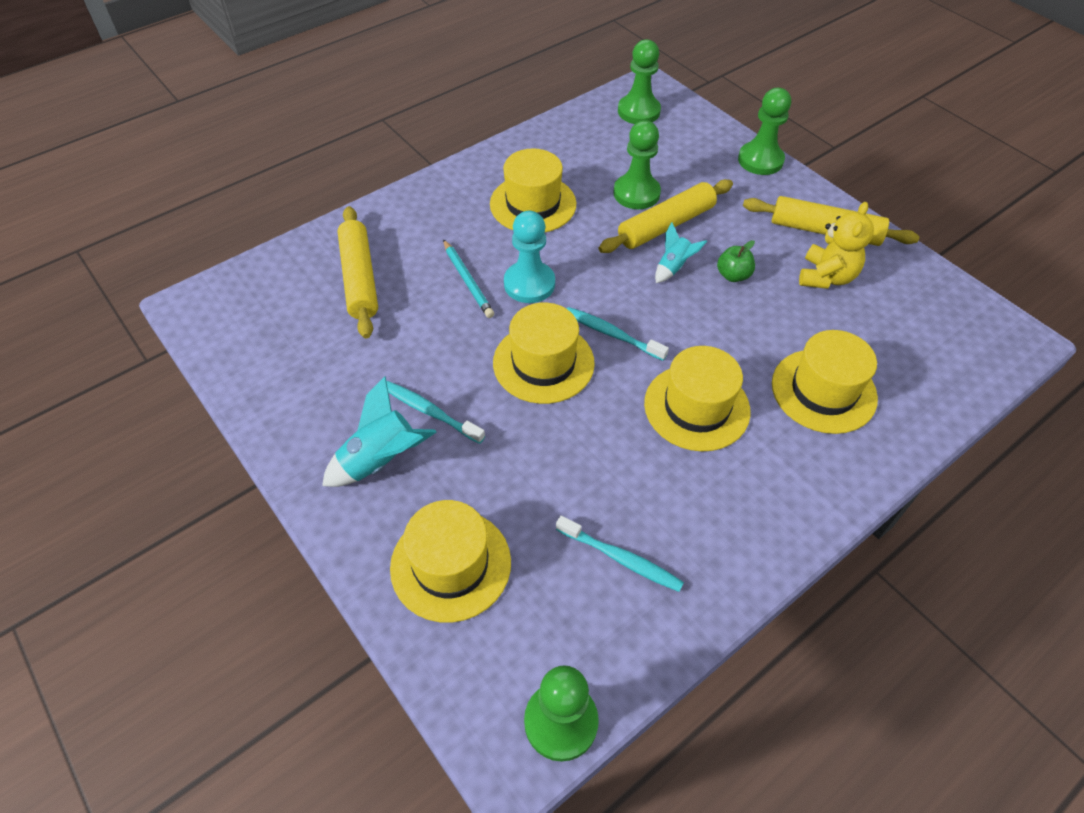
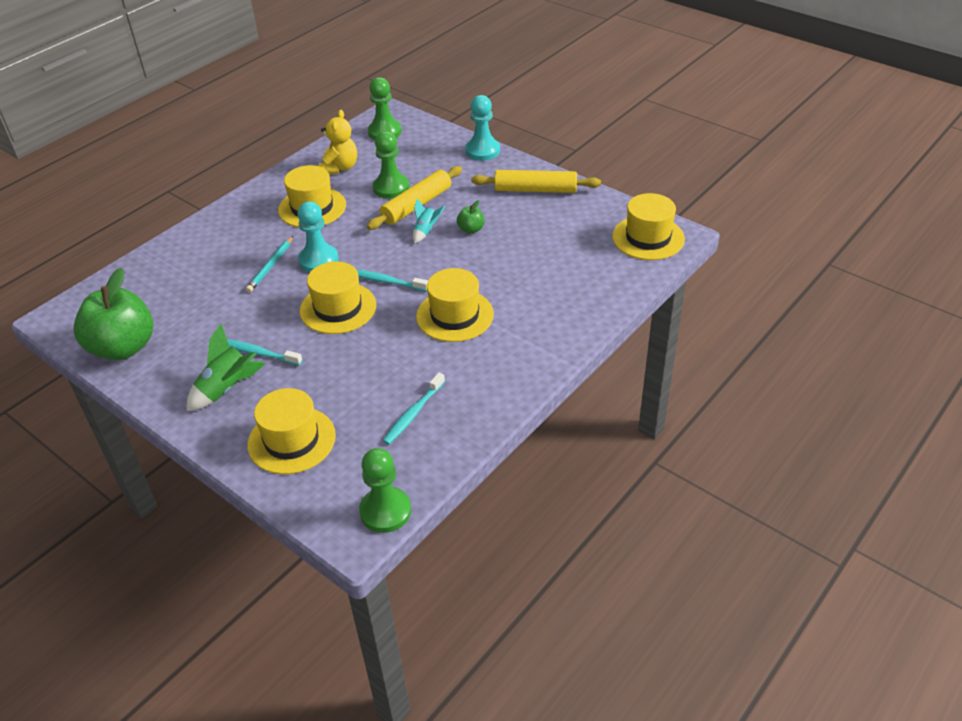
camera: 10 degrees left, 10 degrees down
turquoise rocket [322,376,437,487] -> green rocket [187,324,266,411]
yellow rolling pin [337,206,378,339] -> none
turquoise pencil [443,239,494,318] -> turquoise pencil turned 60 degrees clockwise [246,236,293,293]
turquoise toothbrush [556,516,684,592] -> turquoise toothbrush turned 105 degrees clockwise [383,373,445,445]
green pawn [738,88,791,175] -> turquoise pawn [465,95,500,161]
yellow hat [772,330,878,434] -> yellow hat moved to [612,193,685,260]
yellow teddy bear [799,202,874,289] -> yellow teddy bear moved to [319,110,357,174]
none -> green apple [73,268,153,360]

